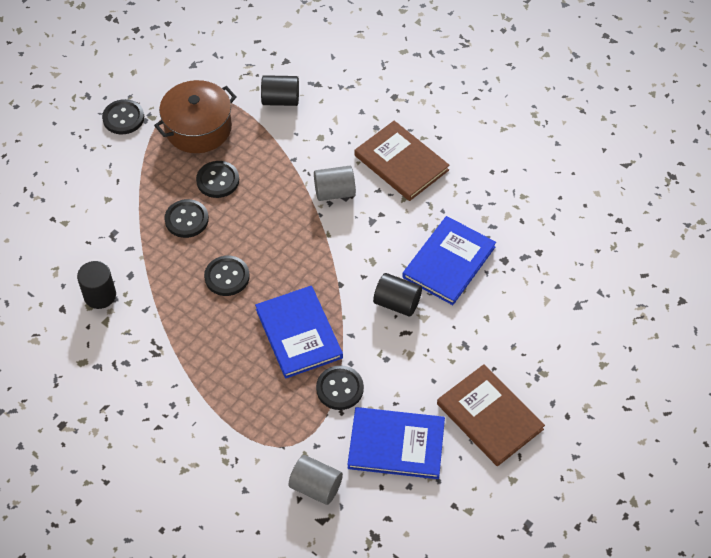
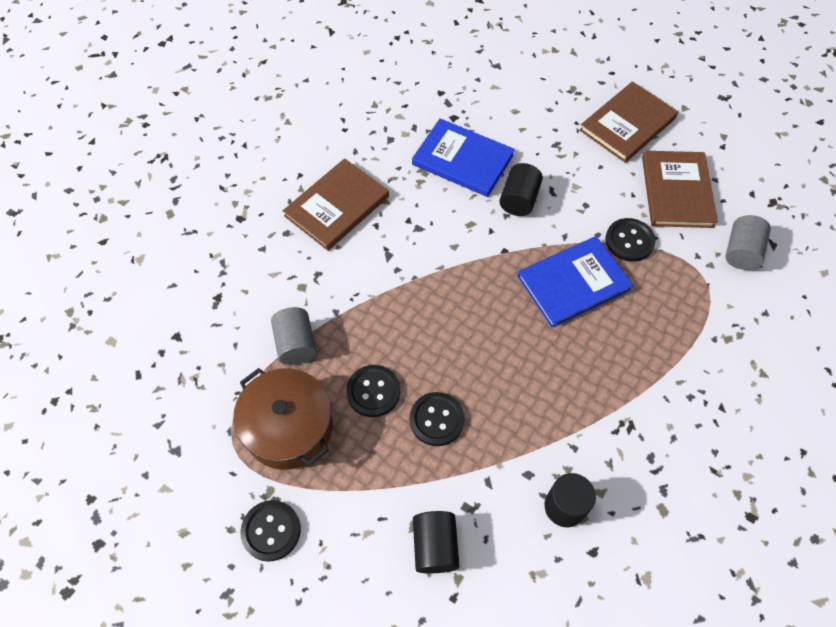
camera: 95 degrees left, 5 degrees up
black button [204,256,250,296] -> none
black cylinder [261,75,299,106] -> black cylinder moved to [413,511,459,573]
grey cylinder [314,166,356,201] -> grey cylinder moved to [271,307,316,365]
blue book [347,407,445,479] -> brown book [642,151,718,228]

